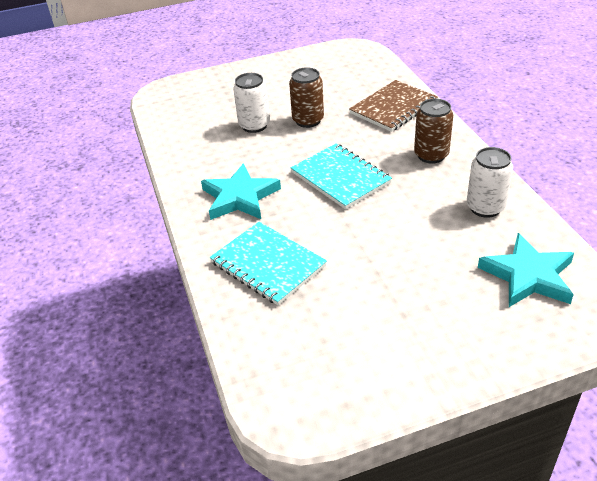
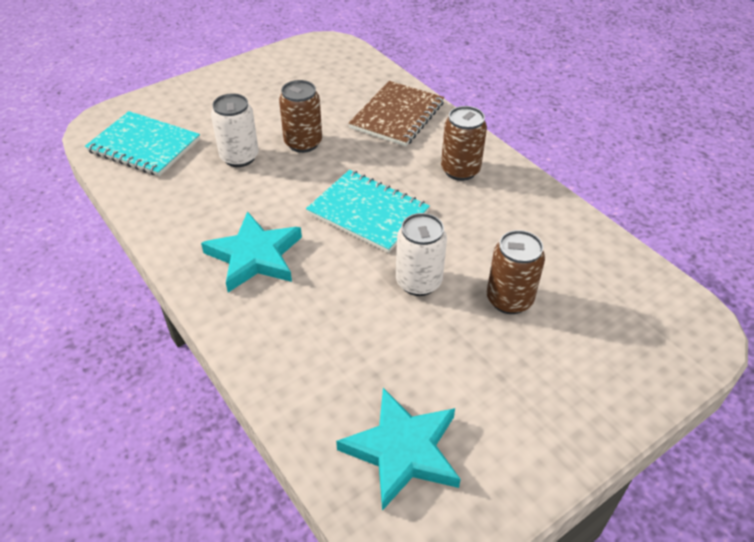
camera: 20 degrees left, 5 degrees up
turquoise notebook [210,222,327,305] -> turquoise notebook moved to [85,111,200,176]
white can [467,147,513,218] -> white can moved to [396,213,447,296]
turquoise star [478,233,574,307] -> turquoise star moved to [336,388,461,511]
none -> brown can [487,230,545,314]

